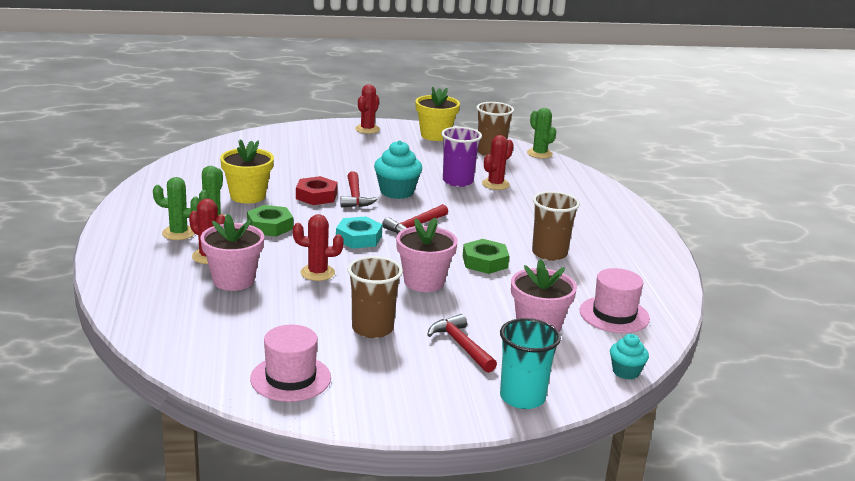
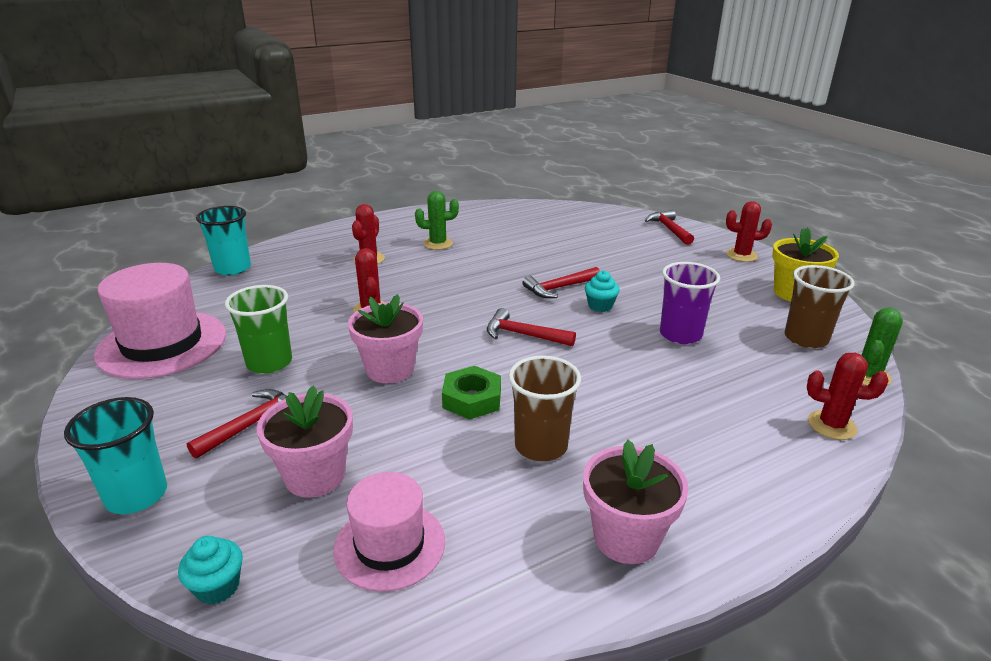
camera: 70 degrees right, 5 degrees up
green cactus [153,177,200,240] -> none
pink flower pot [201,214,264,291] -> pink flower pot moved to [583,440,689,564]
yellow flower pot [220,139,274,203] -> none
green nut [247,205,293,237] -> none
pink hat [250,325,331,402] -> pink hat [94,263,226,379], size x1.61
red nut [296,176,338,205] -> none
turquoise nut [336,216,383,249] -> none
brown cup [347,256,403,338] -> green cup [225,285,292,374]
turquoise cupcake [374,140,422,199] -> turquoise cupcake [585,271,620,312], size x0.59
red cactus [482,135,514,190] -> red cactus moved to [807,353,889,440]
none -> turquoise cup [196,206,251,275]
none -> red hammer [645,210,694,245]

